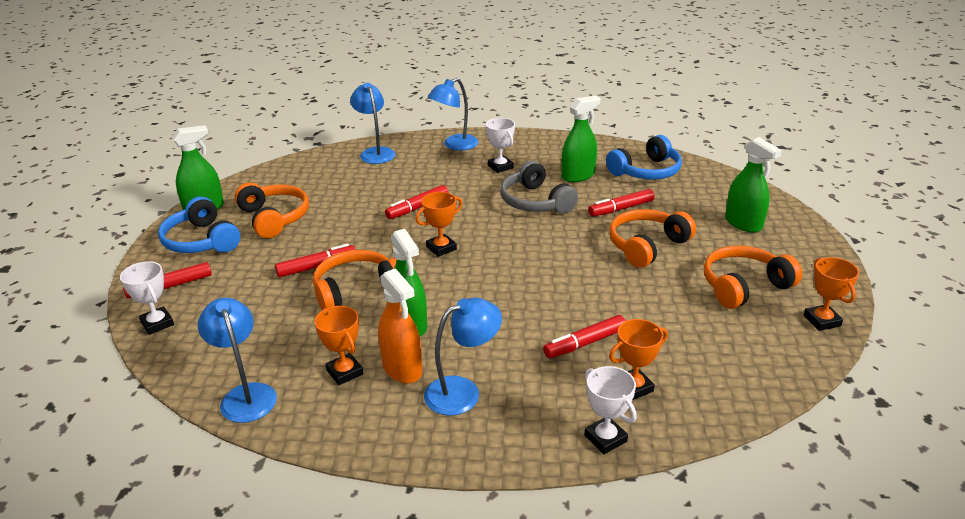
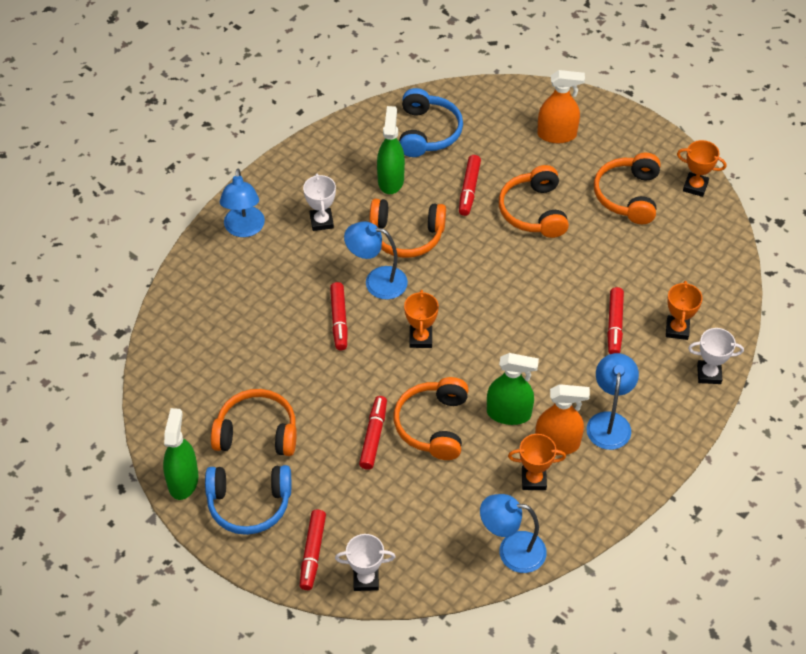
camera: 55 degrees left, 20 degrees up
blue lamp [350,83,395,164] -> blue lamp moved to [344,221,408,300]
white trophy [486,118,515,173] -> white trophy turned 75 degrees clockwise [303,174,336,231]
grey headphones [500,161,578,214] -> orange headphones [369,199,446,258]
green spray bottle [725,137,782,233] -> orange spray bottle [537,70,585,143]

